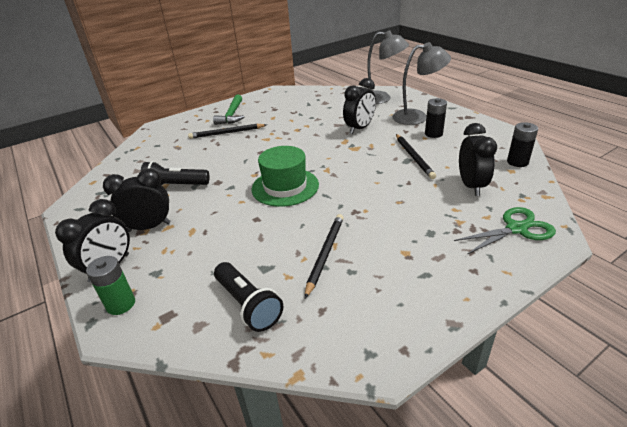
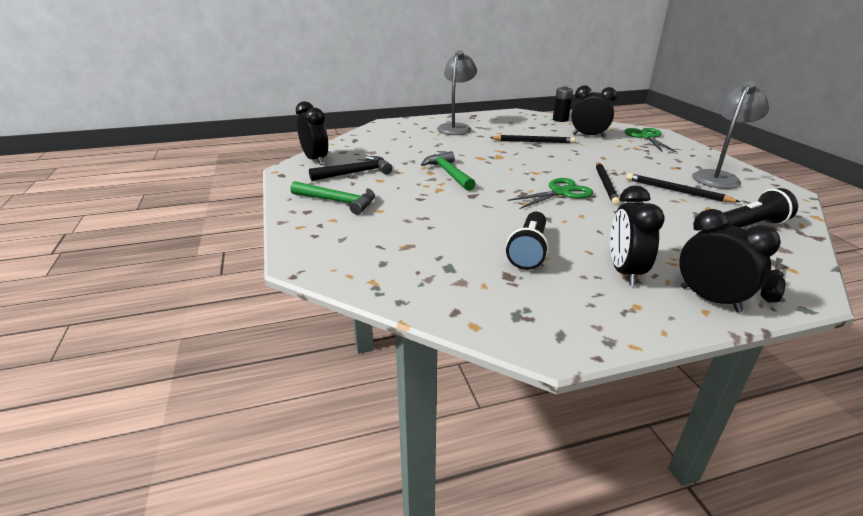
camera: 75 degrees left, 5 degrees down
green battery [86,256,135,315] -> black screwdriver [761,258,785,303]
black pencil [188,124,267,139] -> black pencil moved to [596,162,620,205]
green hat [252,146,319,207] -> green scissors [507,178,593,209]
black clock [343,78,376,134] -> black clock moved to [296,101,328,165]
grey lamp [367,30,409,104] -> grey lamp moved to [692,81,769,189]
black battery [425,98,447,138] -> none
none -> black hammer [309,156,392,181]
none -> green hammer [421,151,476,191]

